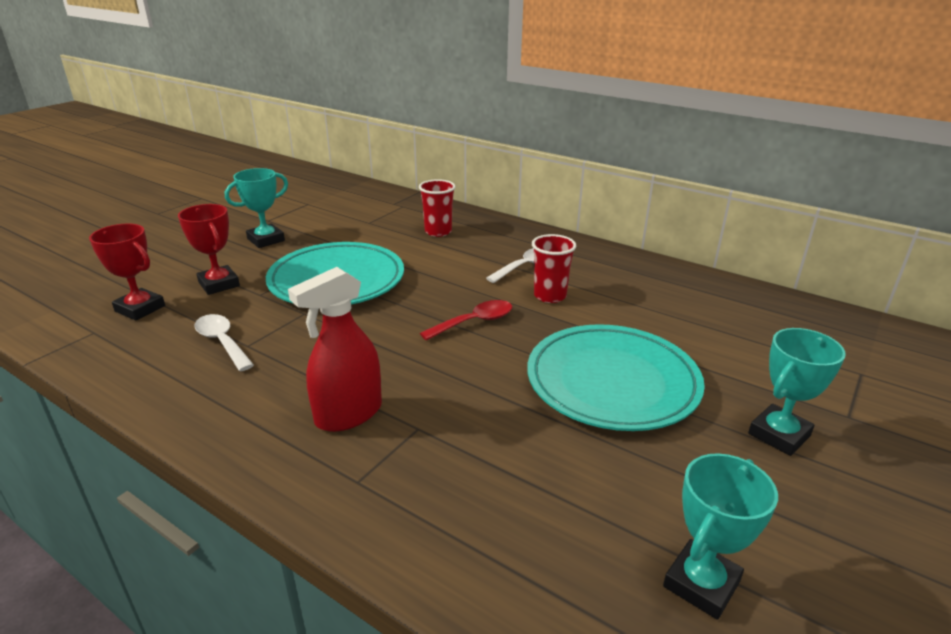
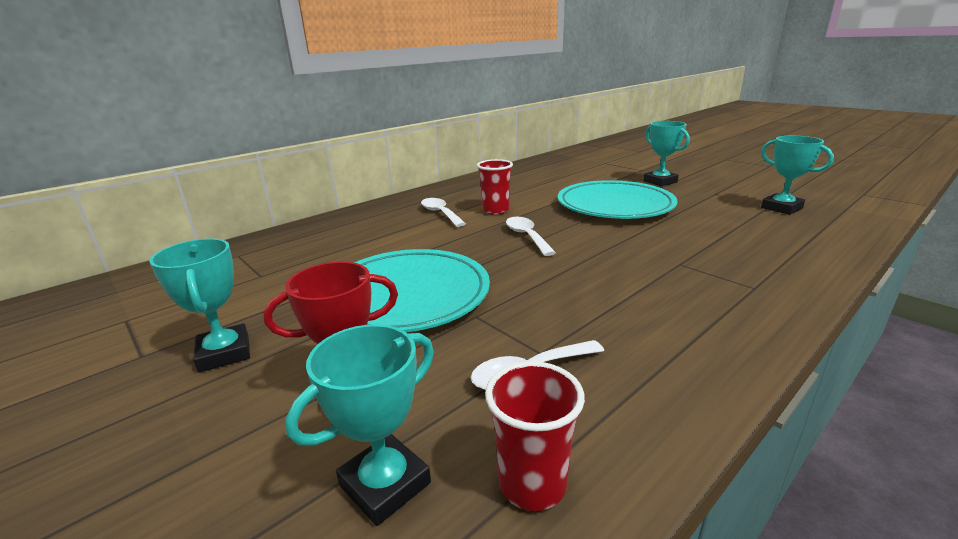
camera: 75 degrees left, 5 degrees down
red trophy [89,224,165,321] -> turquoise trophy [285,324,434,526]
red spray bottle [288,267,382,432] -> none
red cup [419,179,456,237] -> red cup moved to [485,361,585,511]
red spoon [420,300,512,341] -> white spoon [506,217,556,256]

